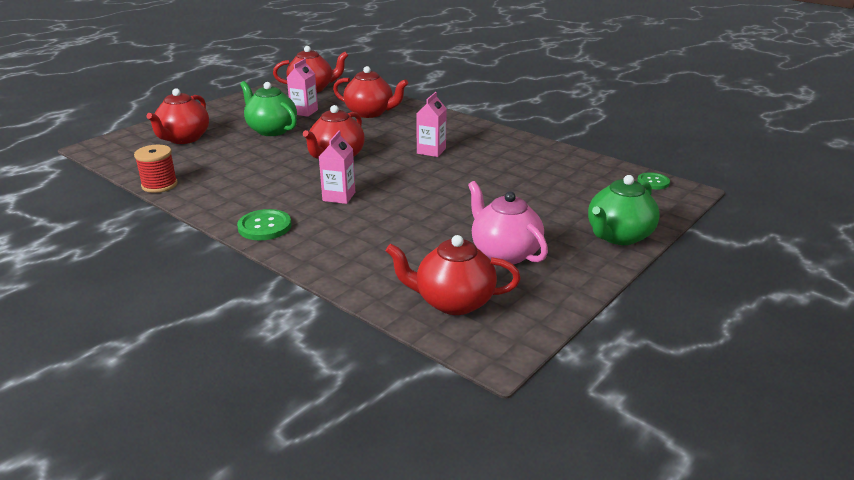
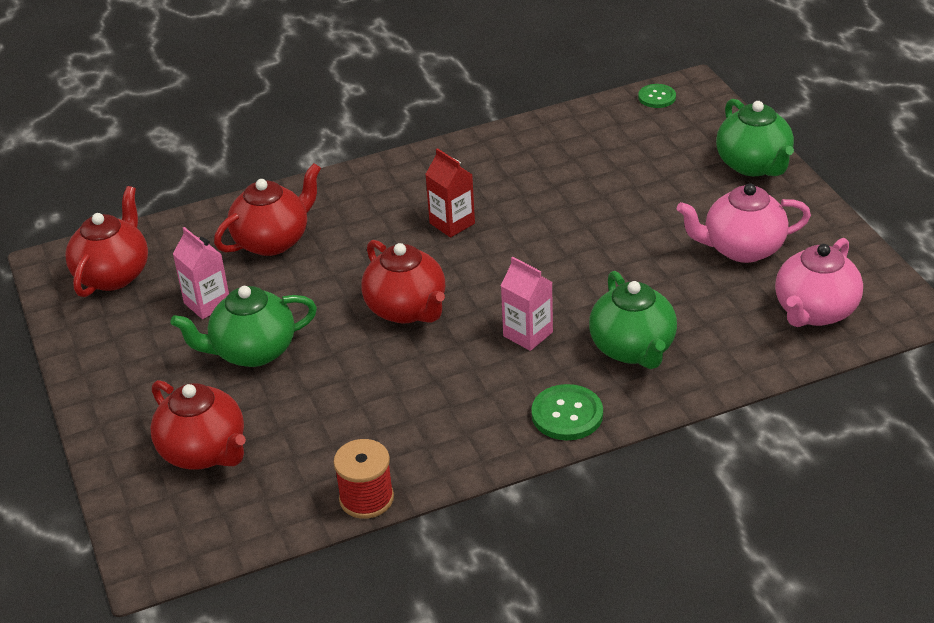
camera: 60 degrees left, 10 degrees up
red teapot [386,235,521,315] -> pink teapot [775,238,863,327]
pink carton [416,92,447,157] -> red carton [425,148,475,238]
none -> green teapot [589,271,677,369]

